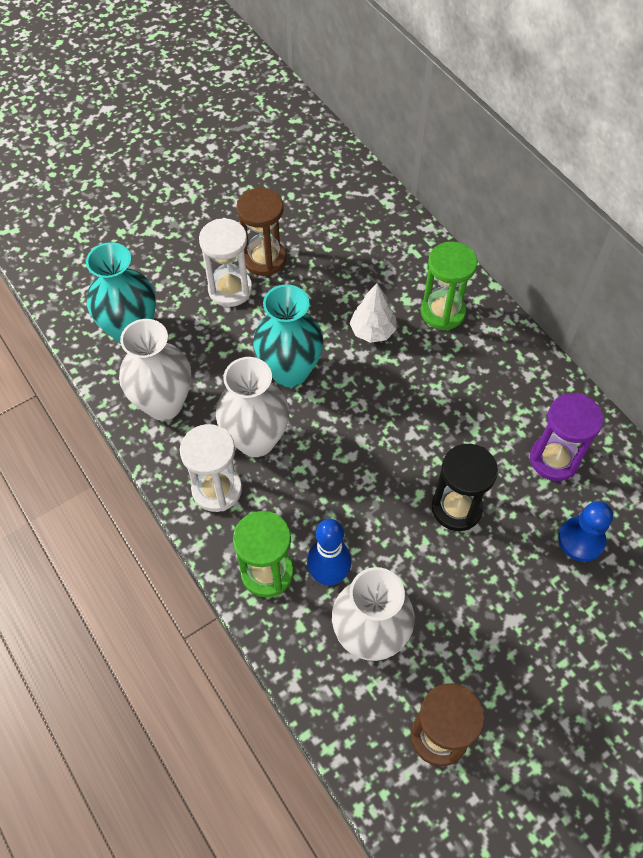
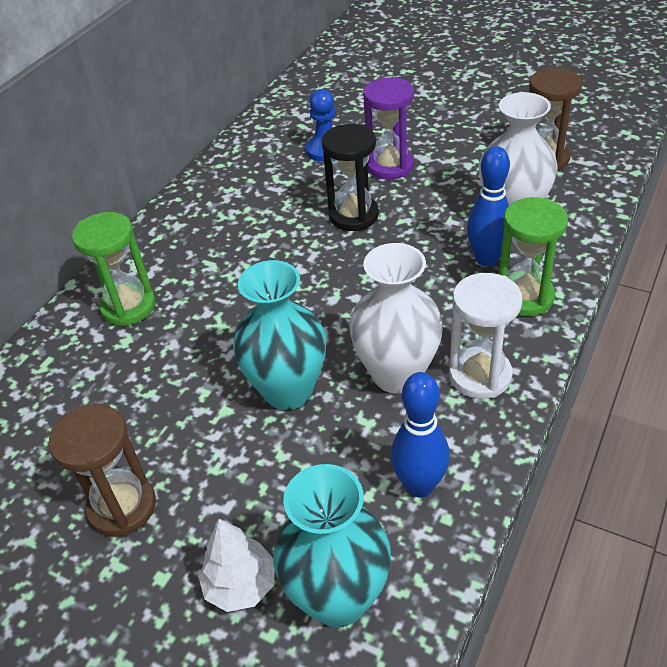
camera: 115 degrees left, 15 degrees down
white vase [119,319,191,420] -> blue bowling pin [391,372,450,497]
white hourglass [199,218,252,307] -> none
white tree [350,283,397,343] -> white tree moved to [198,519,275,612]
purple hourglass [530,393,603,481] -> purple hourglass moved to [363,77,414,180]

